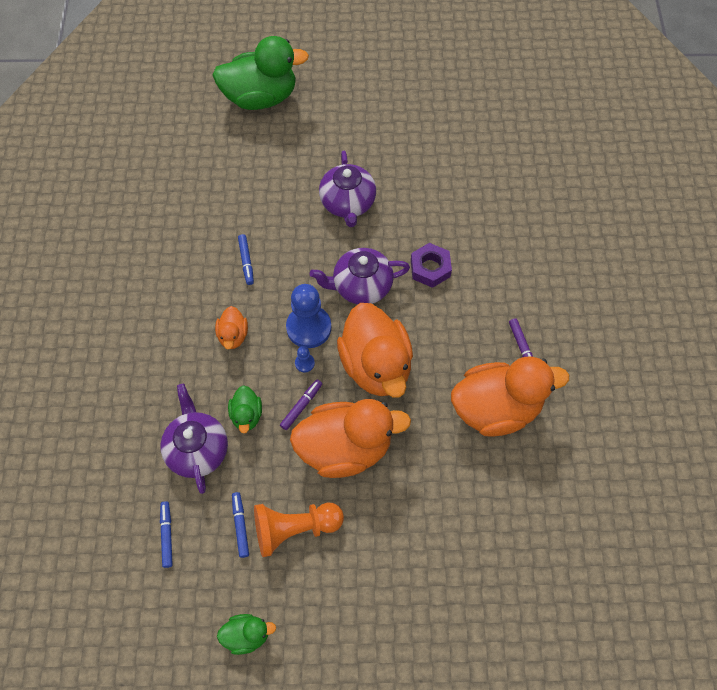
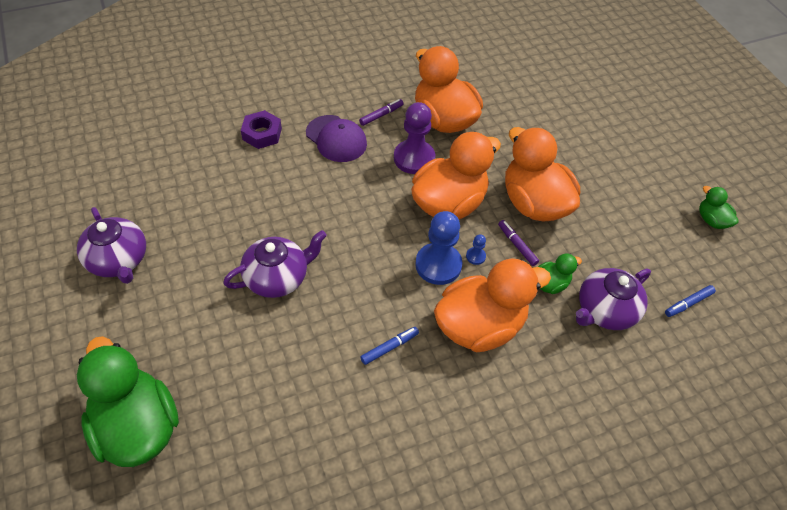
camera: 115 degrees left, 10 degrees down
orange duck [215,306,248,349] -> orange duck [434,258,551,352], size x2.16
blue marker [232,492,249,558] -> none
orange pawn [254,502,344,557] -> none
purple marker [280,379,322,430] -> purple marker turned 45 degrees clockwise [498,220,539,266]
purple teapot [310,248,410,304] -> purple teapot moved to [77,207,146,284]
purple nut [411,243,452,288] -> purple nut moved to [241,110,282,149]
none -> purple cap [306,115,367,162]
none -> purple pawn [394,102,435,174]

